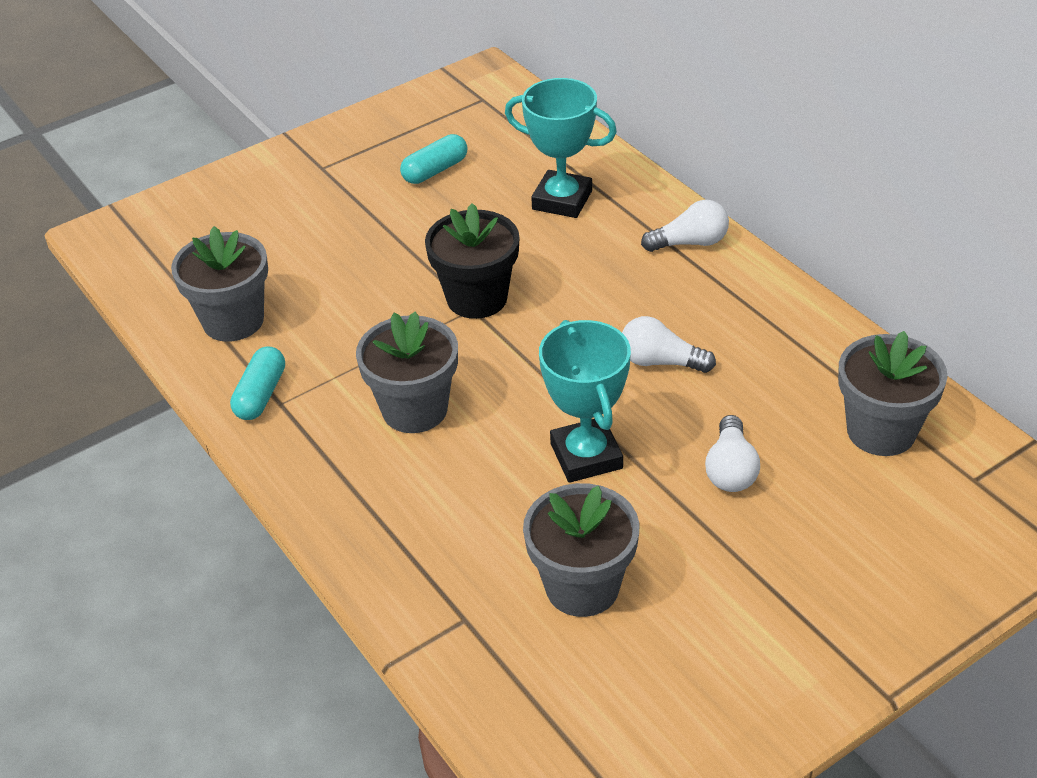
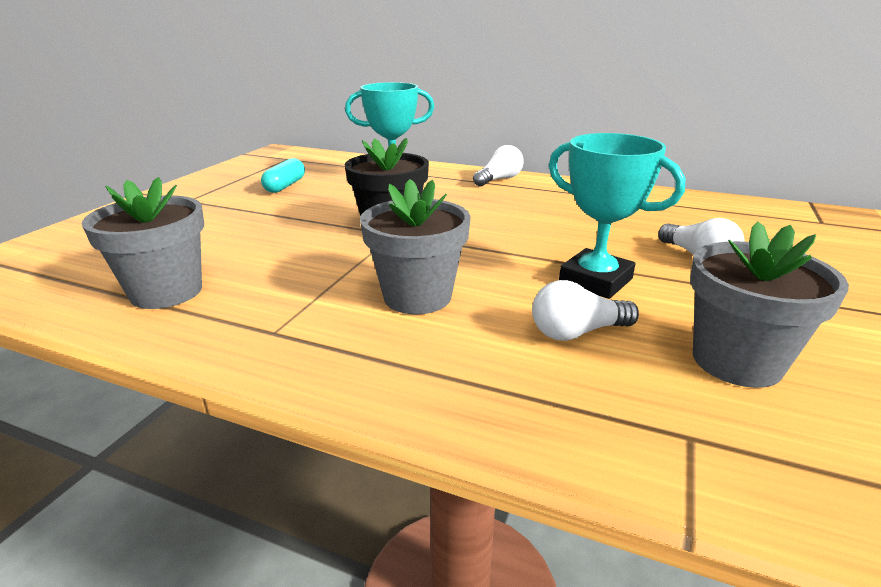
camera: 35 degrees left, 15 degrees down
turquoise capsule [230,347,285,420] -> none
white light bulb [622,316,716,373] -> white light bulb moved to [532,280,639,341]
grey flower pot [838,331,947,456] -> none

